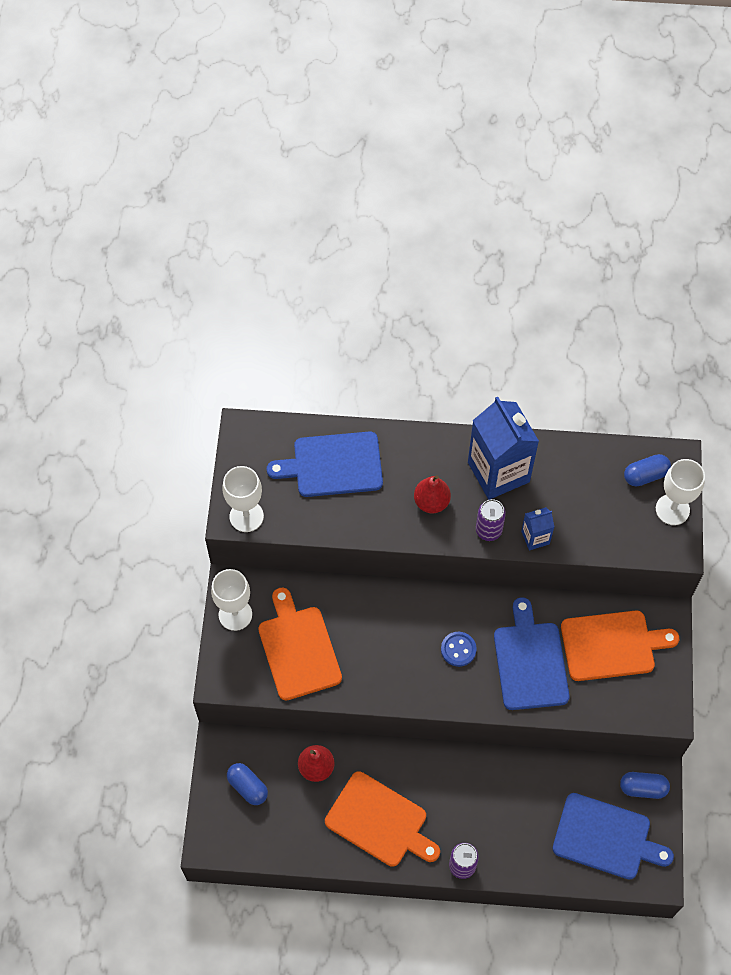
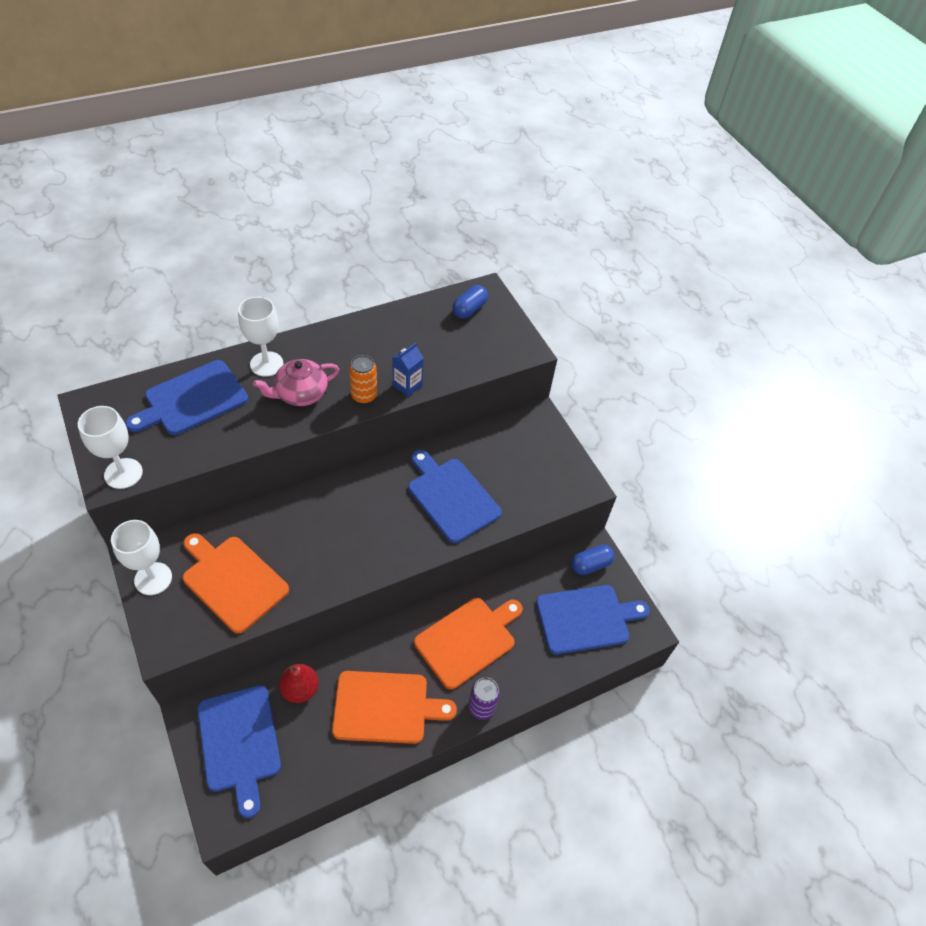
camera: 35 degrees left, 10 degrees down
blue capsule [227,763,268,805] -> blue cutting board [197,685,281,818]
red pear [414,475,451,513] -> pink teapot [253,359,340,406]
blue button [441,632,477,667] -> none
blue carton [468,397,539,500] -> none
purple can [476,499,506,541] -> orange can [349,355,377,404]
orange cutting board [561,611,679,681] -> orange cutting board moved to [414,598,523,690]
white goblet [656,459,705,525] -> white goblet moved to [238,297,284,377]

